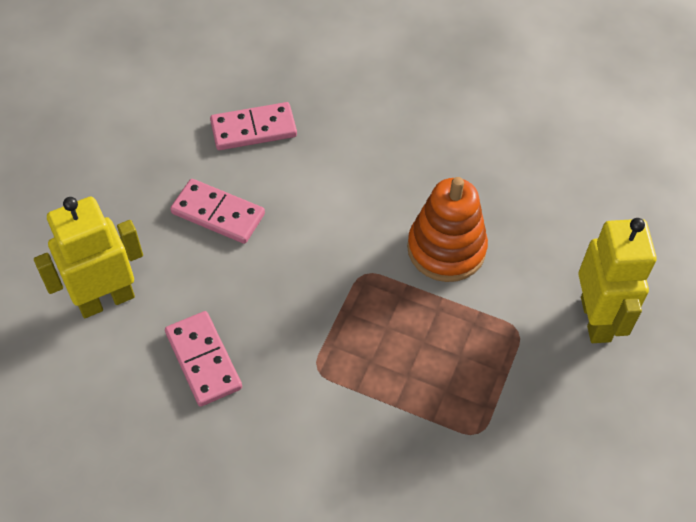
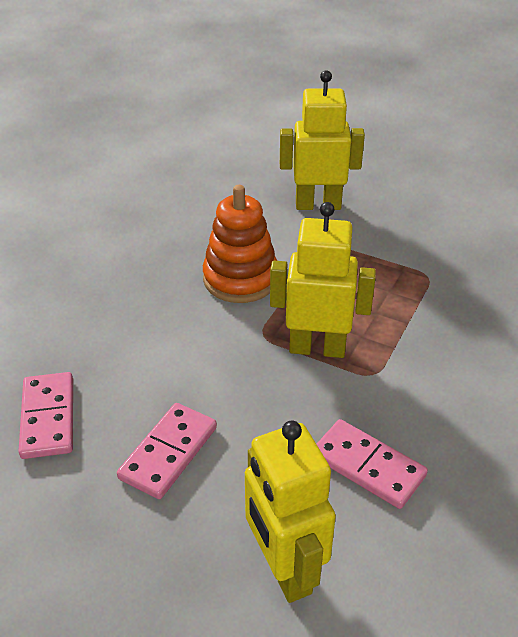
camera: 85 degrees left, 15 degrees down
pink domino [165,311,242,407] -> pink domino turned 60 degrees clockwise [317,419,428,509]
none -> yellow robot [270,202,376,358]

